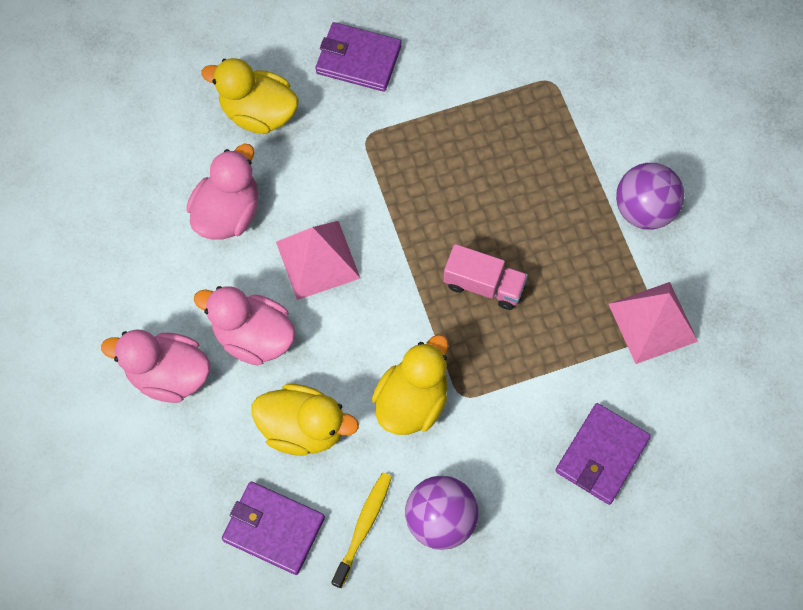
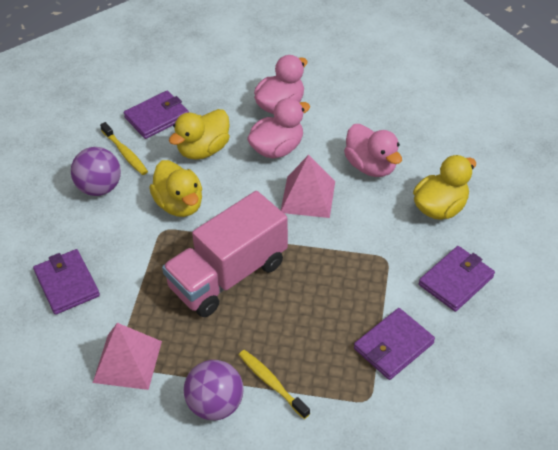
camera: 120 degrees right, 20 degrees down
pink truck [443,244,528,310] -> pink truck [162,191,288,317], size x1.97
none -> yellow toothbrush [239,350,310,419]
none -> purple wallet [354,308,435,380]

